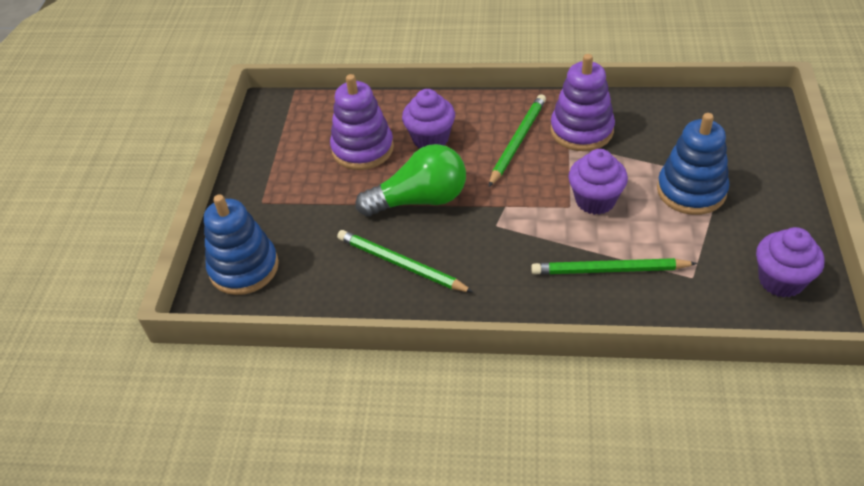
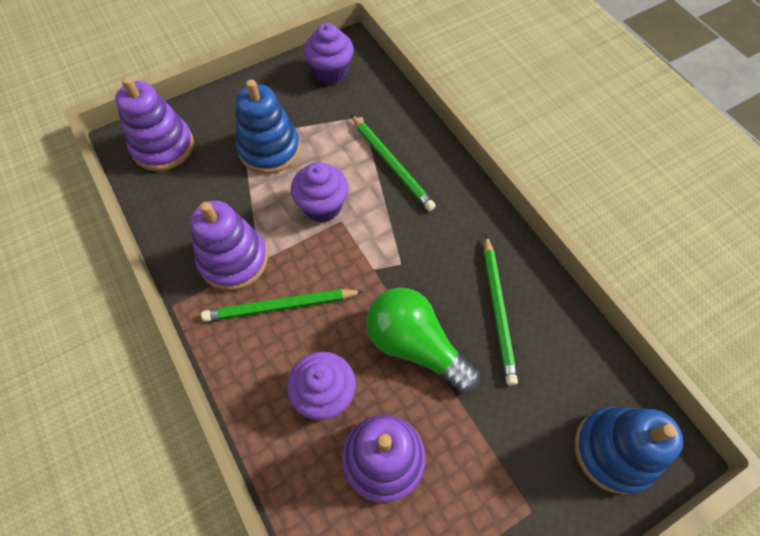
camera: 130 degrees left, 15 degrees up
none -> purple stacking toy [115,77,194,171]

